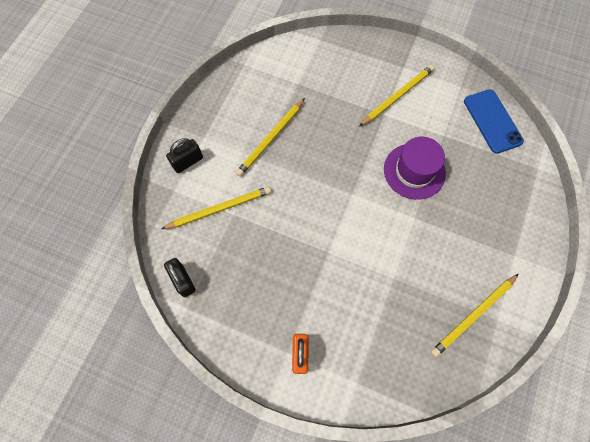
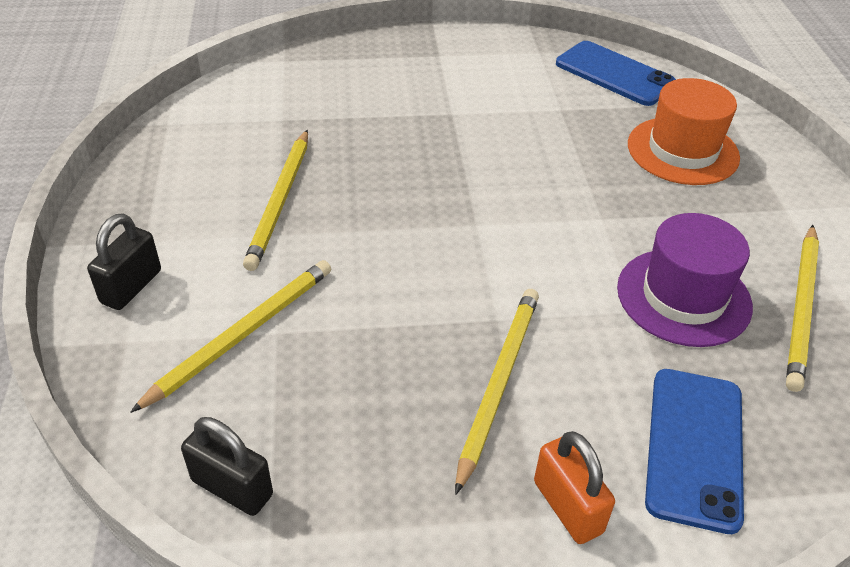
camera: 30 degrees left, 25 degrees down
yellow pencil [359,65,435,127] -> yellow pencil moved to [455,289,539,495]
purple hat [384,137,446,200] -> purple hat moved to [617,213,753,347]
none -> orange hat [628,78,740,185]
none -> blue phone [645,369,744,534]

